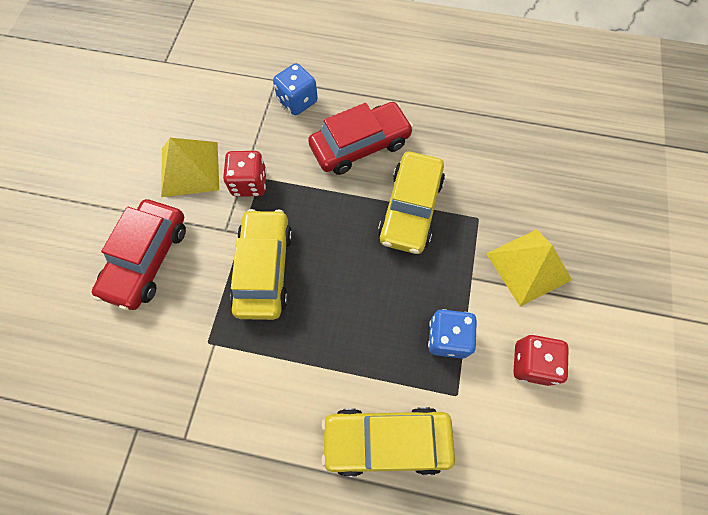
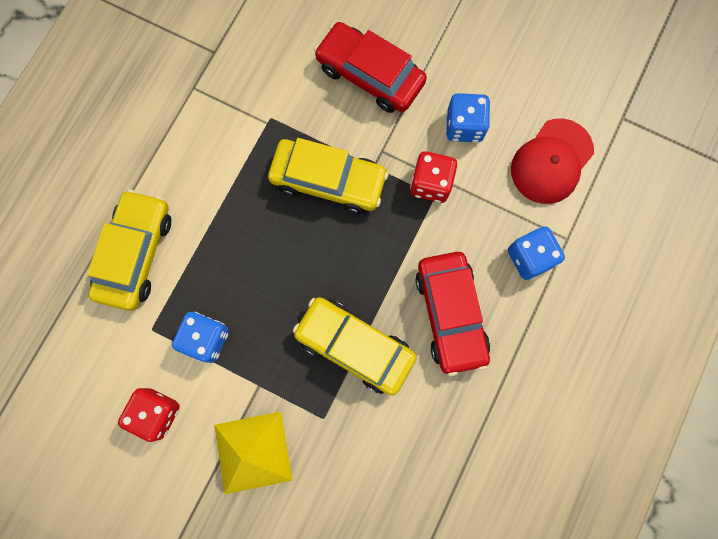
camera: 105 degrees right, 10 degrees up
yellow pyramid [161,138,219,197] -> blue dice [446,93,490,143]
none -> red cap [511,118,594,204]

